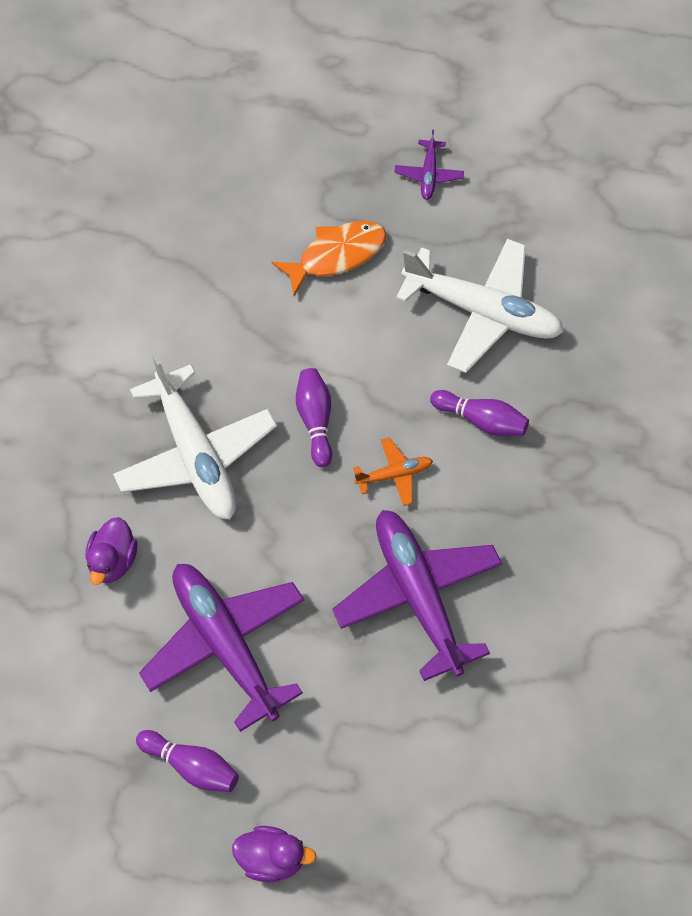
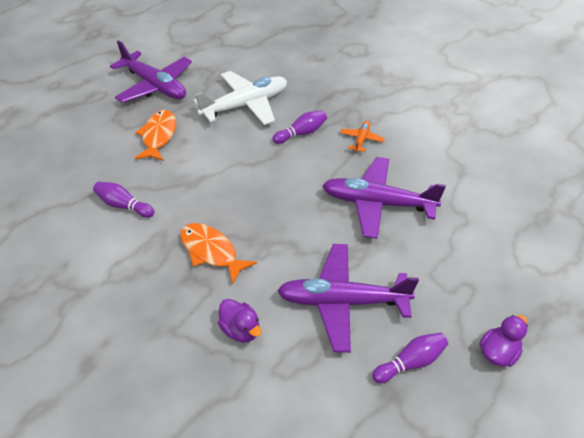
camera: 55 degrees left, 15 degrees down
white plane [113,354,277,519] -> orange fish [180,223,257,285]
purple bowling pin [296,368,332,467] -> purple bowling pin moved to [93,181,154,218]
orange plane [353,437,433,506] -> orange plane moved to [340,121,385,152]
purple plane [394,130,464,200] -> purple plane [110,40,192,103], size x2.21

